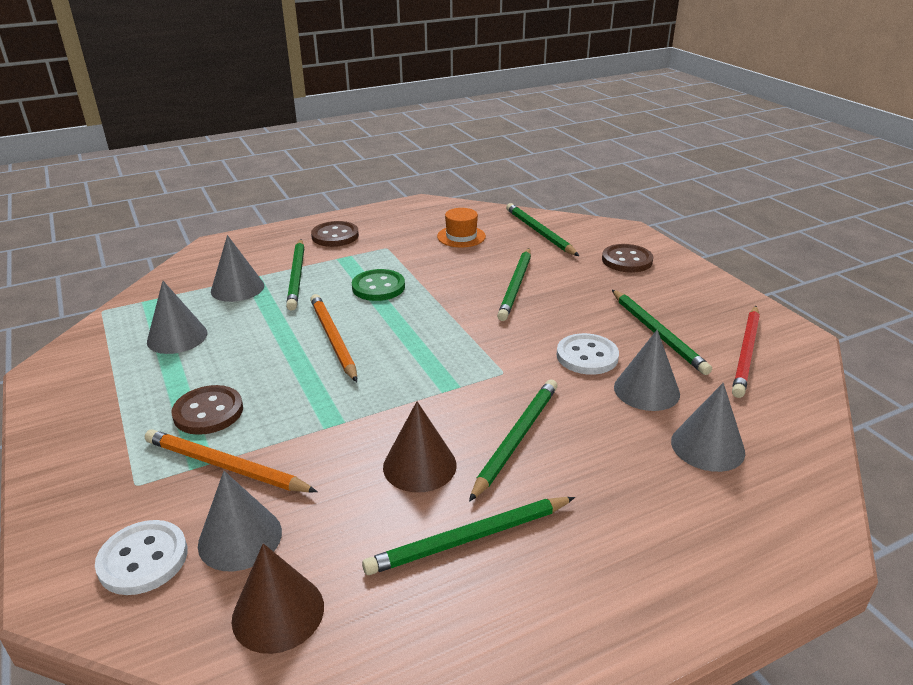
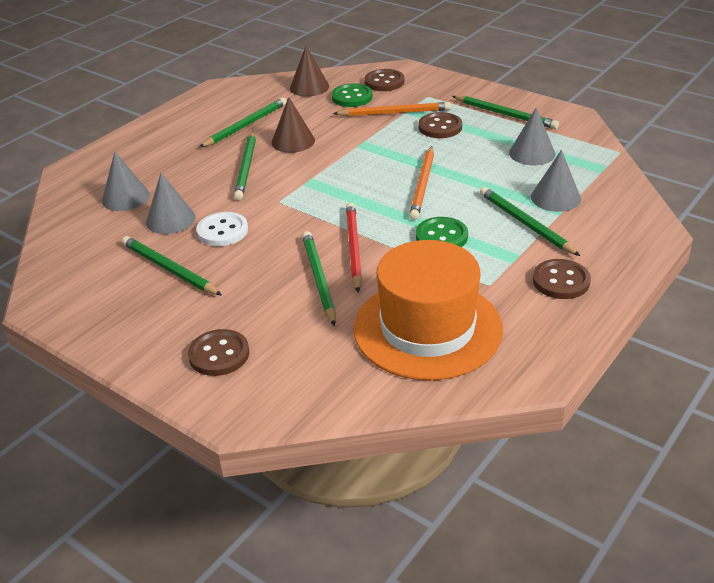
camera: 155 degrees right, 5 degrees up
white button [95,520,188,595] -> brown button [364,69,404,91]
grey cone [198,471,282,571] -> green button [332,83,373,107]
orange pencil [310,294,357,382] -> orange pencil turned 60 degrees clockwise [409,146,434,220]
orange hat [437,208,486,247] -> orange hat [353,240,503,380], size x2.42
green pencil [506,203,579,256] -> green pencil moved to [452,95,559,129]
red pencil [732,306,760,398] -> red pencil moved to [346,203,362,292]

